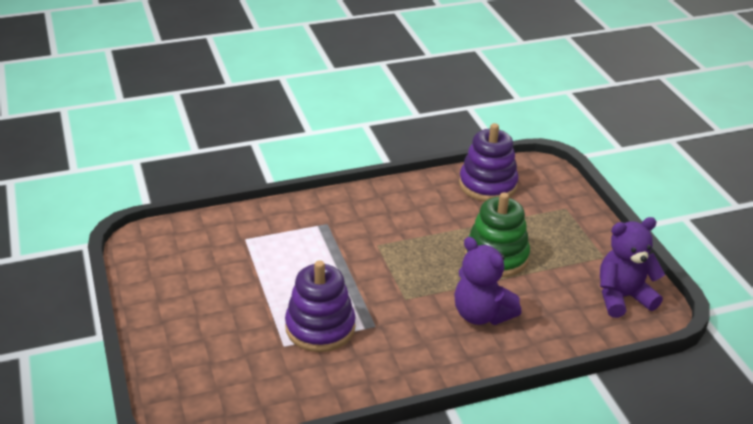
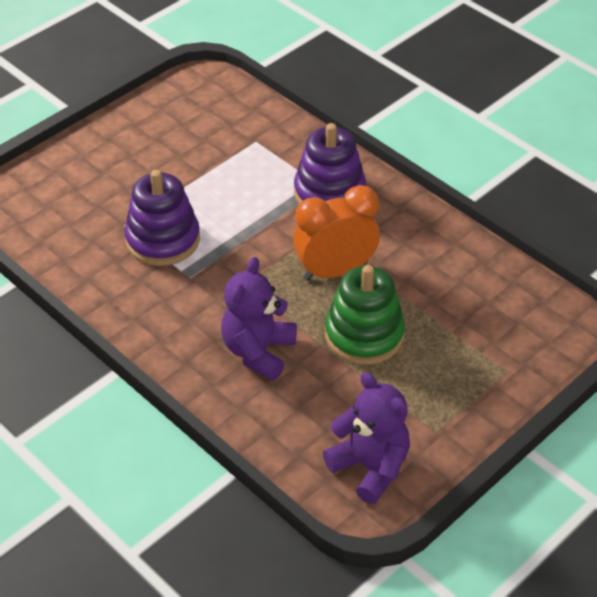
camera: 65 degrees right, 10 degrees up
purple stacking toy [459,123,519,201] -> purple stacking toy moved to [294,123,366,204]
none -> orange clock [293,185,380,281]

